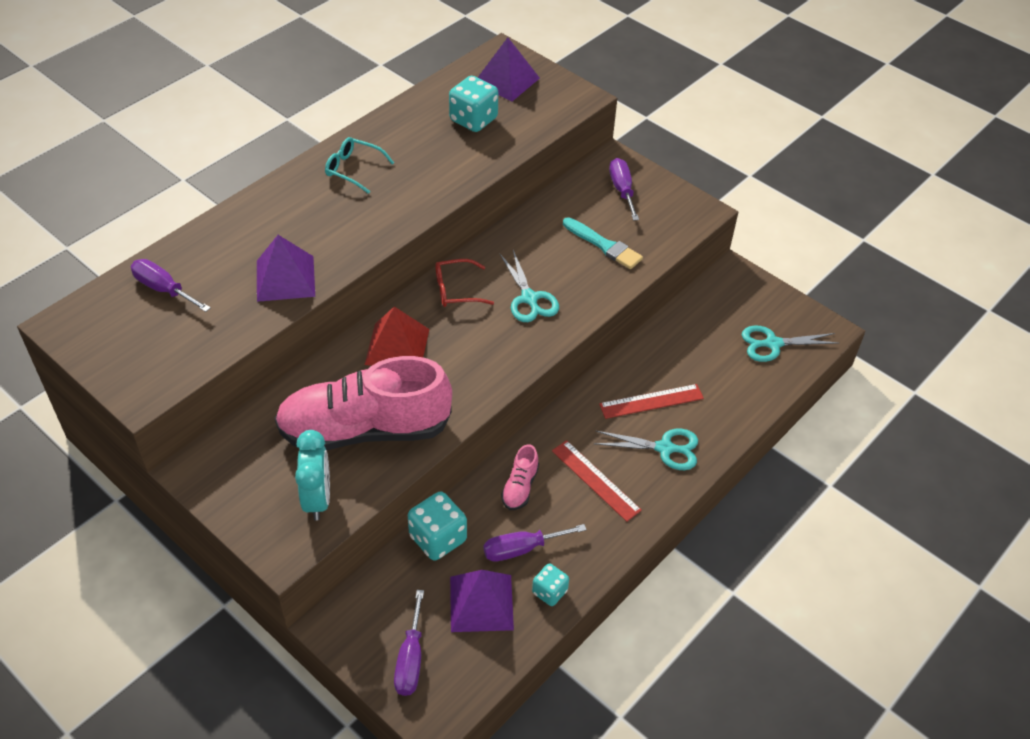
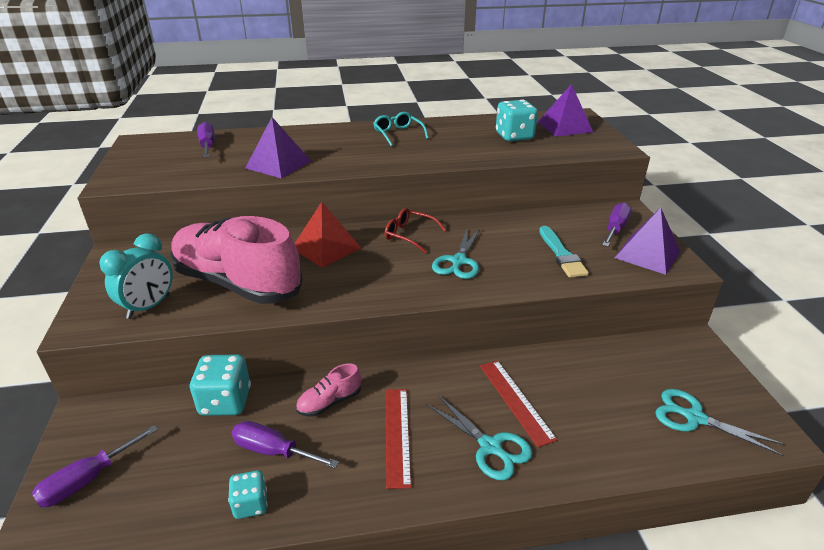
camera: 40 degrees right, 15 degrees down
purple pyramid [450,570,514,632] -> purple pyramid moved to [615,208,681,275]
red ruler [599,384,704,419] -> red ruler turned 45 degrees clockwise [480,360,557,448]

